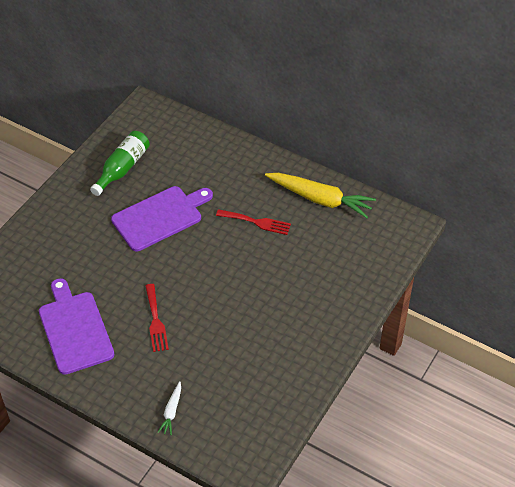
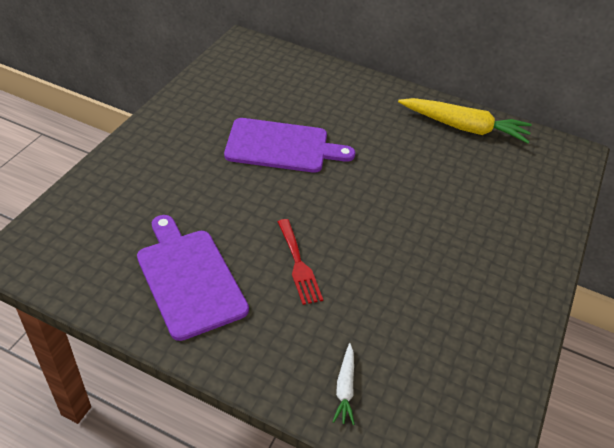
camera: 10 degrees left, 5 degrees down
green bottle [90,131,150,196] -> none
purple cutting board [111,186,213,251] -> purple cutting board turned 45 degrees clockwise [224,118,355,173]
red fork [216,209,291,235] -> none

